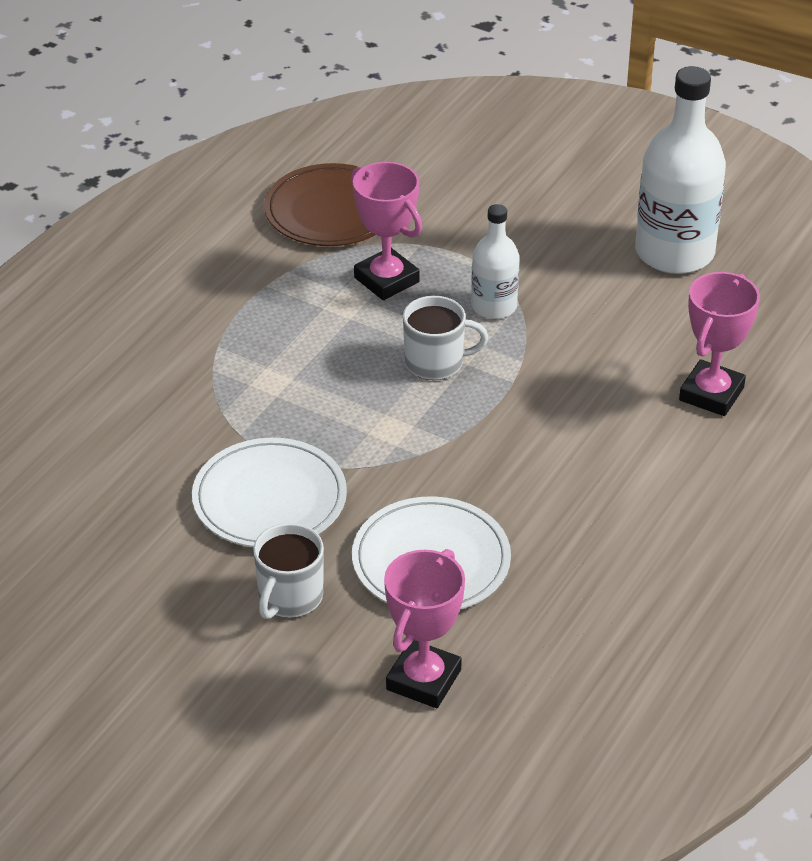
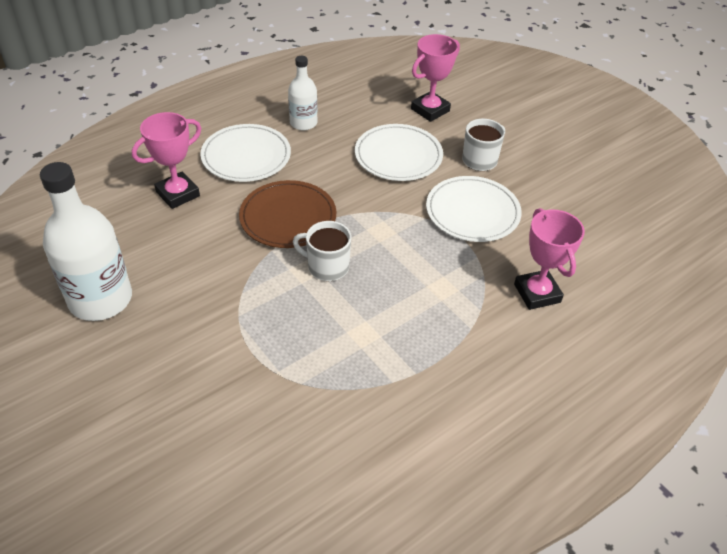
camera: 160 degrees left, 5 degrees up
brown plate [264,163,375,246] -> brown plate moved to [239,180,336,248]
pink trophy [351,162,422,300] -> pink trophy moved to [514,208,585,310]
white bottle [471,204,519,319] -> white bottle moved to [288,56,317,130]
none -> white plate [200,124,291,182]

